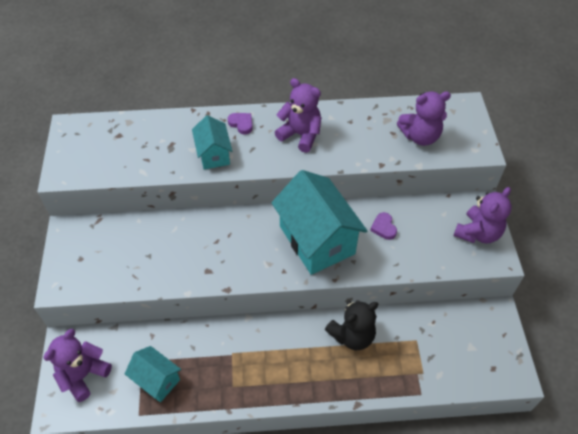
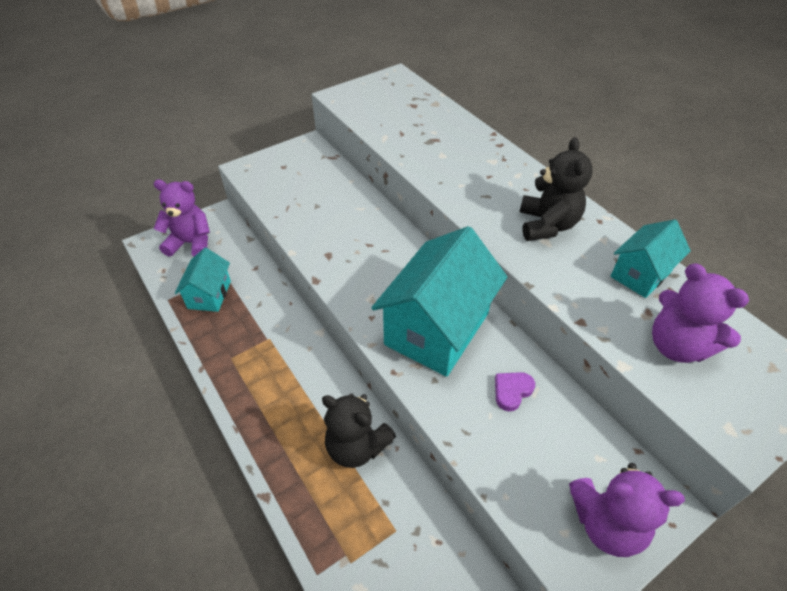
camera: 60 degrees right, 5 degrees down
turquoise house [192,115,232,170] -> turquoise house moved to [610,219,691,298]
purple heart [227,113,253,134] -> none
purple teddy bear [275,78,321,153] -> black teddy bear [520,137,593,241]

